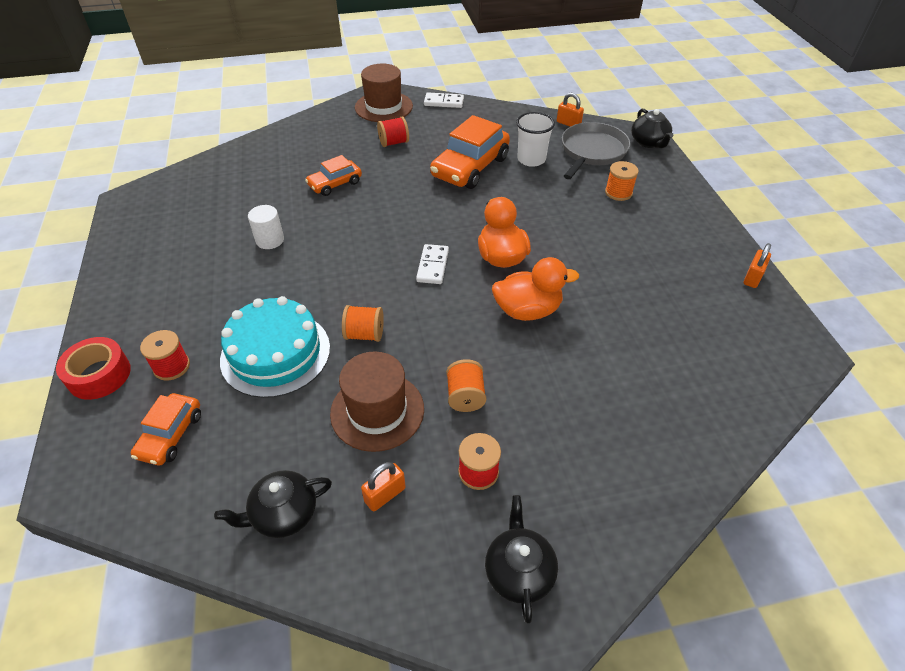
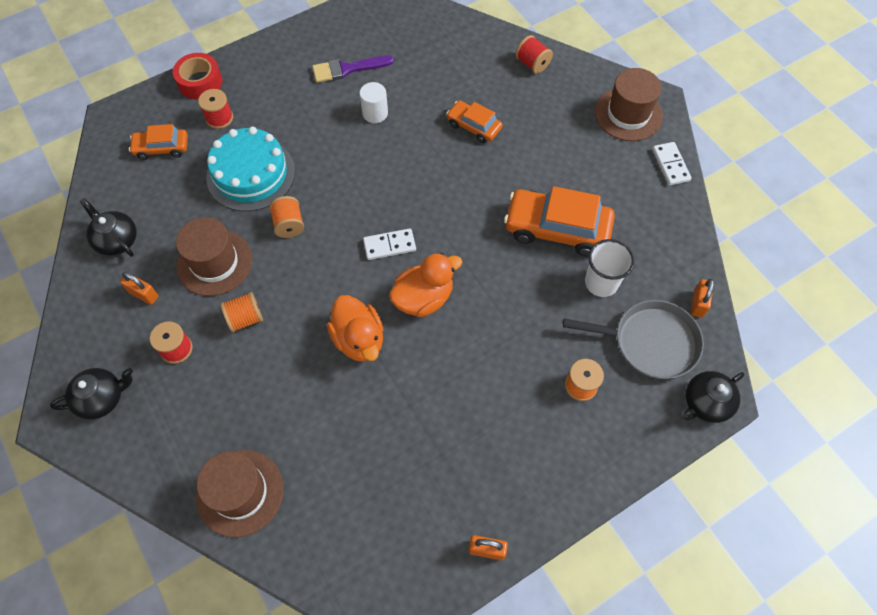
camera: 70 degrees right, 15 degrees up
red spool [377,116,409,147] -> red spool moved to [515,35,553,74]
none -> brown hat [196,450,284,537]
none -> purple brush [312,55,394,83]

